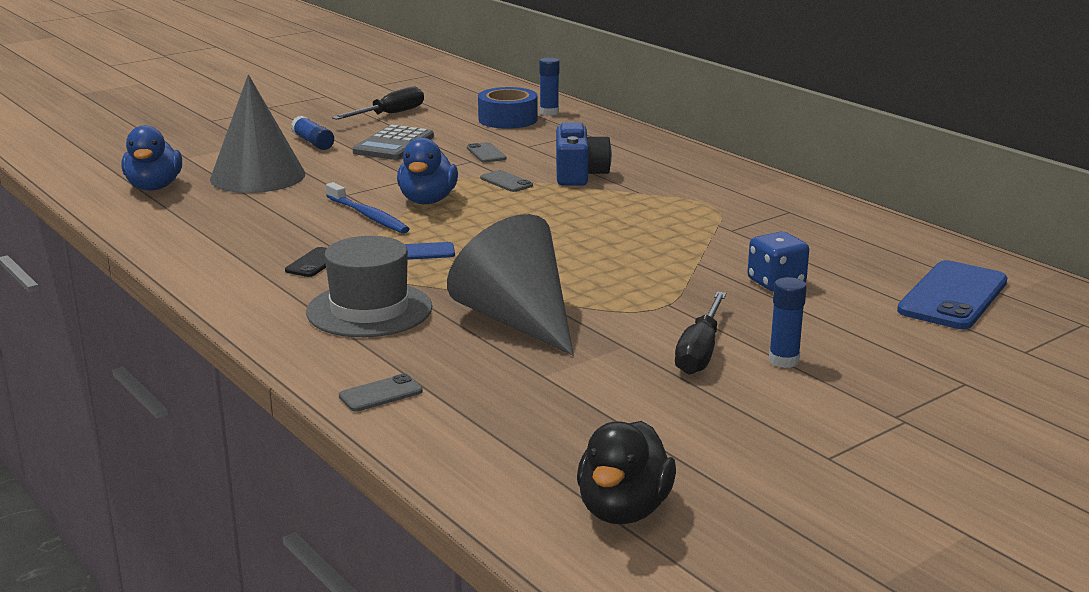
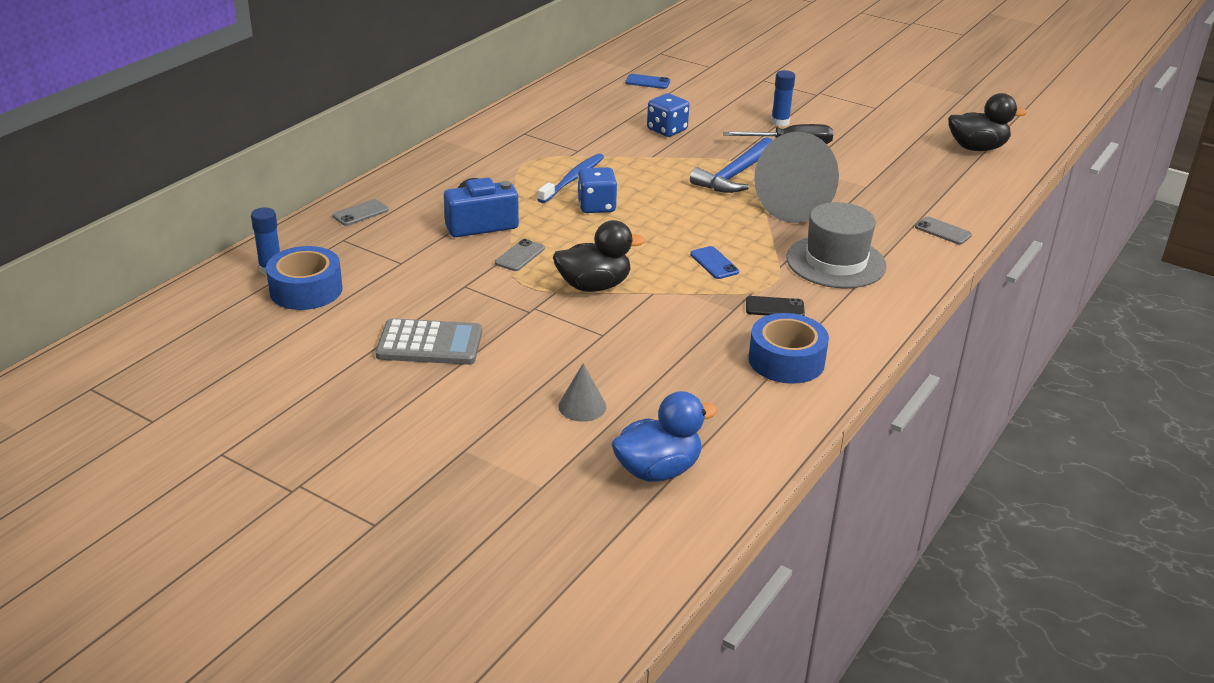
camera: 110 degrees left, 10 degrees up
grey cone [210,75,305,193] -> grey cone [558,363,606,422], size x0.43
blue glue stick [291,116,334,150] -> none
blue toothbrush [326,182,409,233] -> blue toothbrush moved to [537,153,604,203]
black screwdriver [332,86,424,120] -> none
blue duck [397,138,458,204] -> black duck [553,220,645,292]
grey phone [467,142,507,163] -> grey phone moved to [333,199,389,226]
blue phone [897,260,1007,329] -> blue phone [625,74,670,89], size x0.48
none -> blue dice [577,167,617,213]
none -> blue hammer [690,137,773,193]
none -> blue tape [749,313,829,384]

